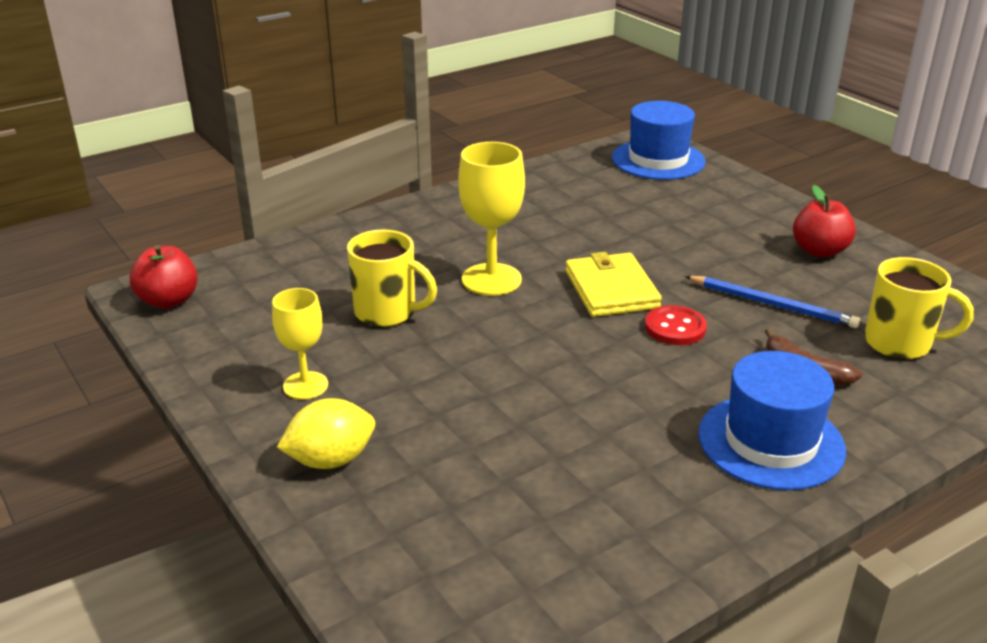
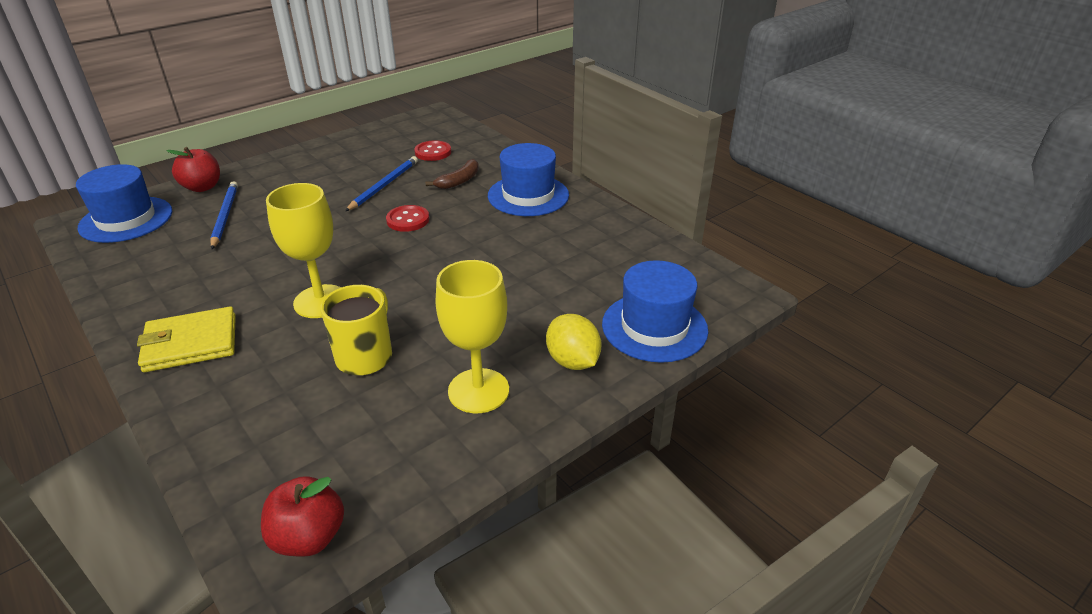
camera: 95 degrees left, 5 degrees up
yellow goblet [272,288,328,399] -> yellow goblet [436,260,509,413], size x1.56
yellow wallet [566,252,662,317] -> yellow wallet moved to [137,307,236,372]
red apple [793,185,856,257] -> red apple moved to [166,147,220,192]
yellow mug [864,257,974,359] -> red button [415,140,451,161]
none -> blue pencil [210,181,238,249]
none -> blue hat [602,260,708,363]

